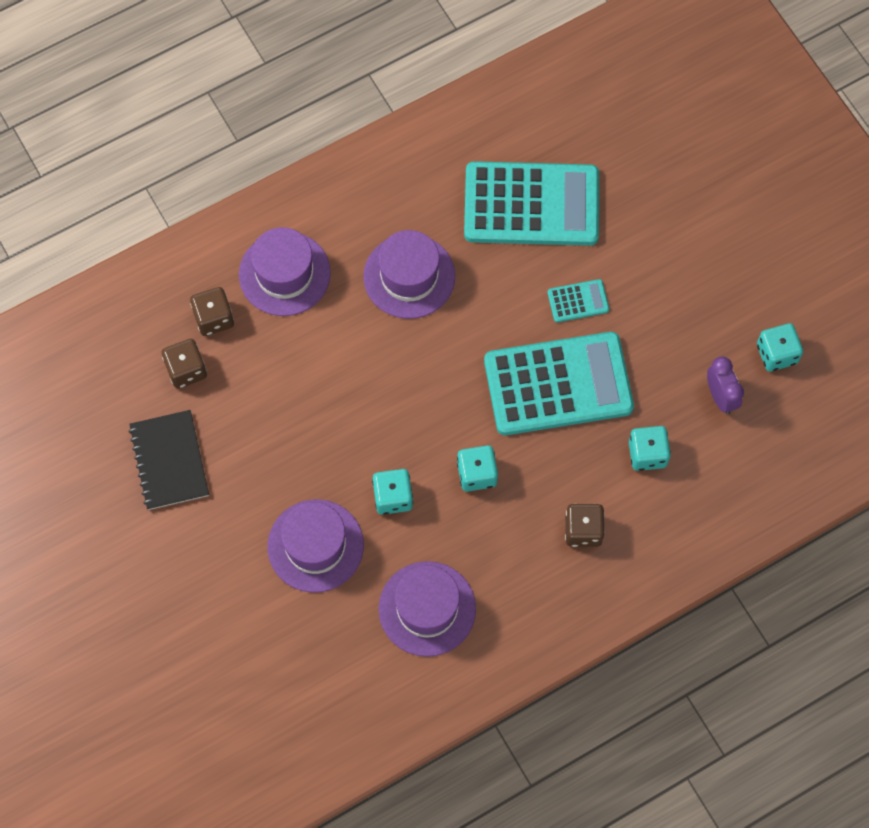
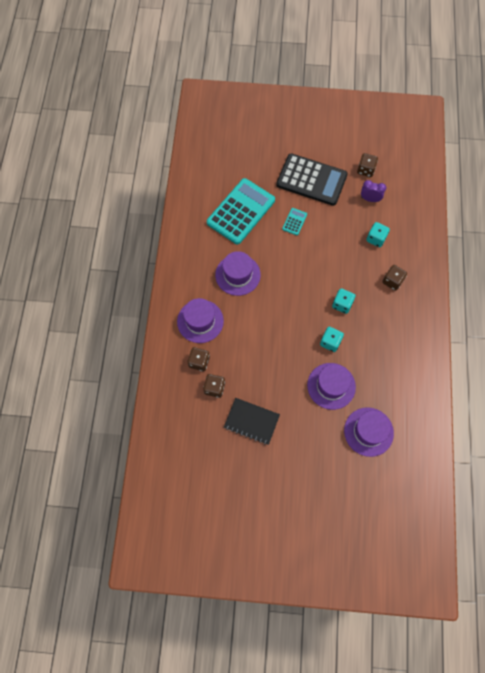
camera: 55 degrees left, 0 degrees up
purple hat [379,561,476,657] -> purple hat moved to [344,407,394,457]
turquoise calculator [484,332,634,435] -> none
turquoise dice [757,323,803,372] -> brown dice [357,153,378,177]
none -> black calculator [276,153,348,206]

